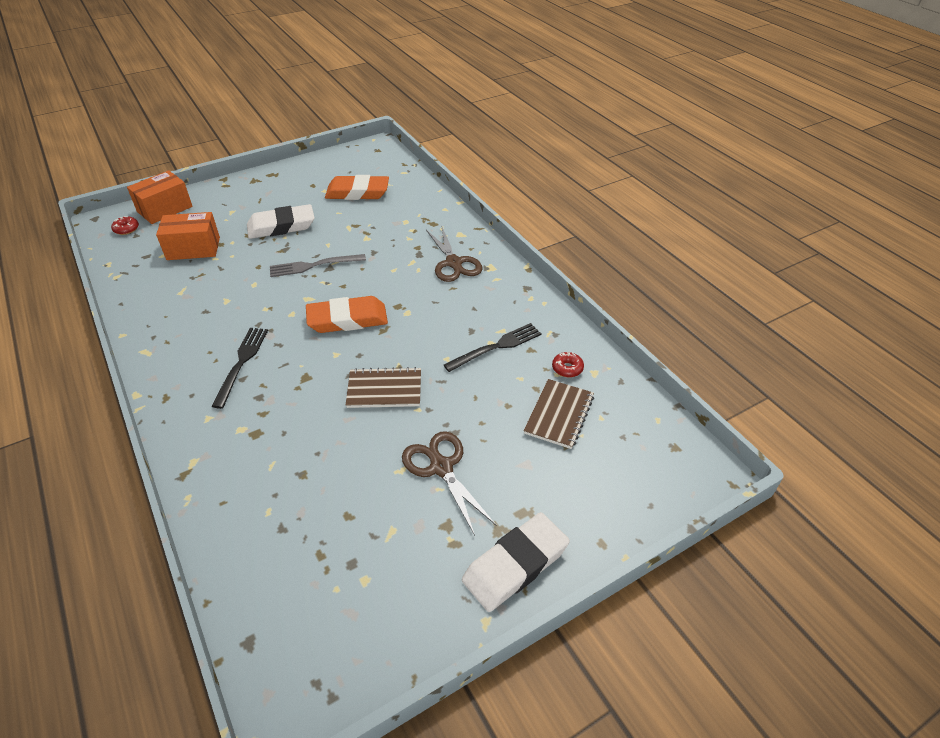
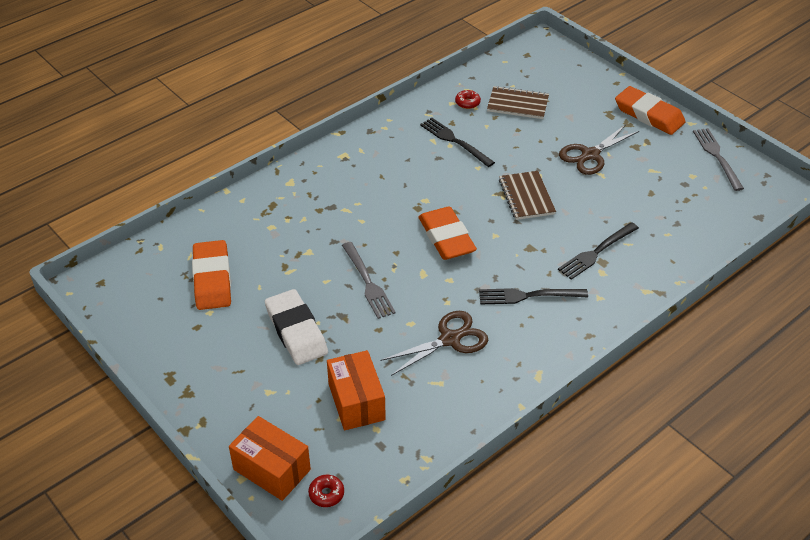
camera: 100 degrees left, 0 degrees up
brown scissors [426,225,482,282] -> brown scissors moved to [380,311,488,376]
white eraser [462,512,570,612] -> orange eraser [615,86,686,135]
none -> black fork [558,222,639,280]
none -> grey fork [693,128,744,191]

